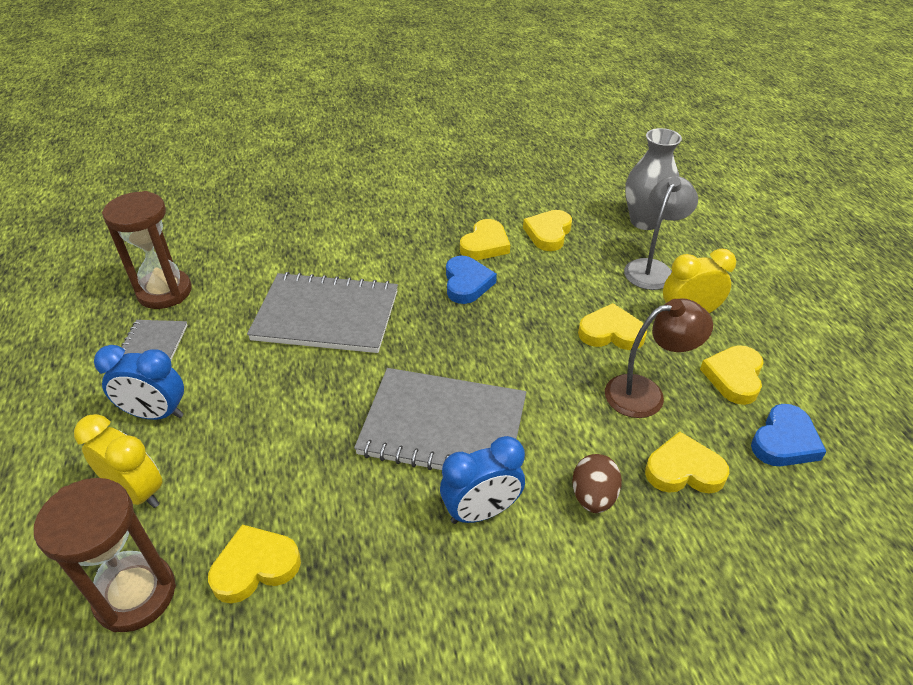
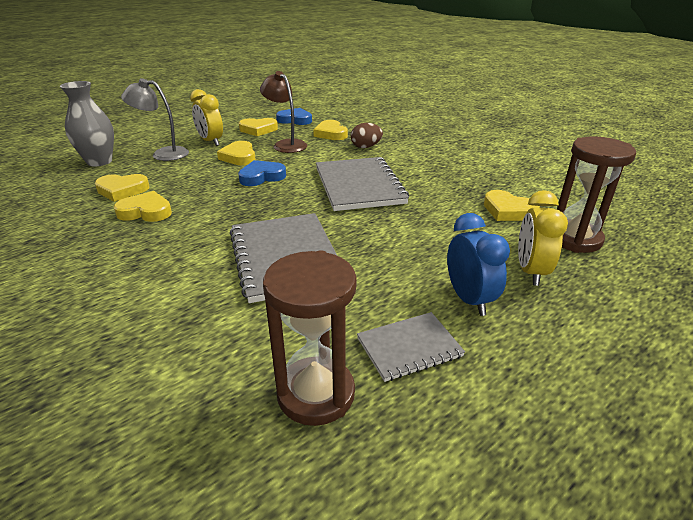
camera: 115 degrees left, 10 degrees down
blue clock [440,436,525,524] -> none
blue heart [446,256,497,304] -> blue heart moved to [238,160,286,186]

